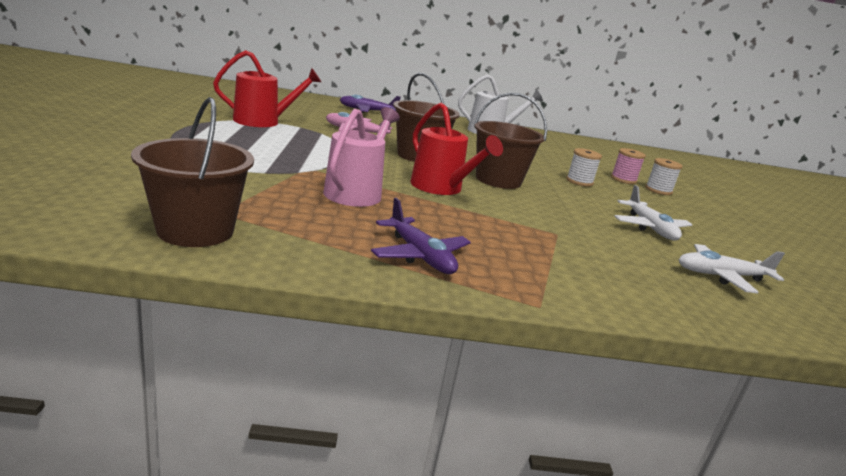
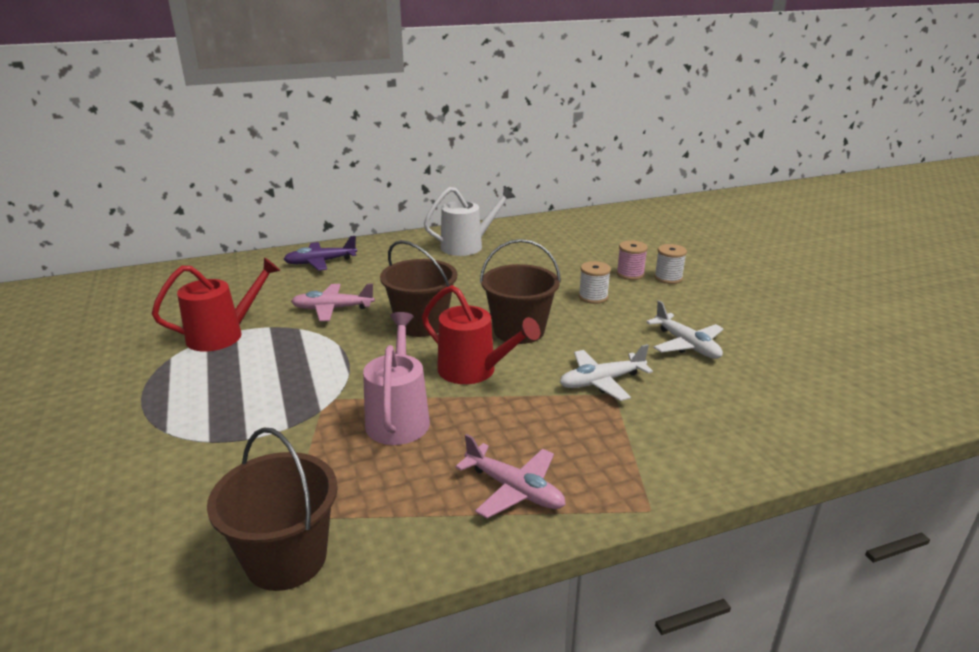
camera: 15 degrees left, 5 degrees up
purple plane [371,198,471,274] -> pink plane [455,434,566,518]
white plane [679,244,785,294] -> white plane moved to [560,344,653,401]

